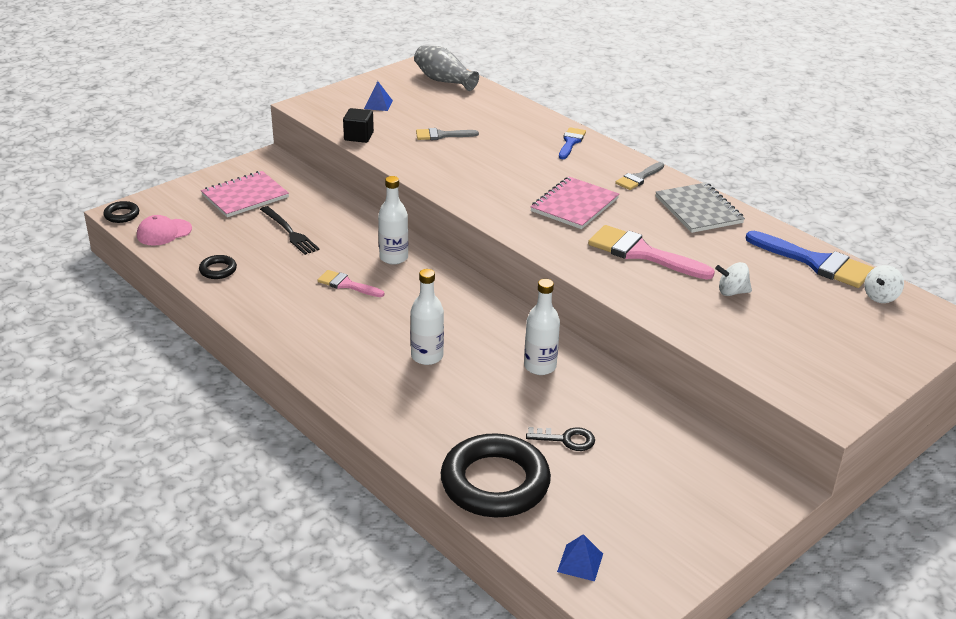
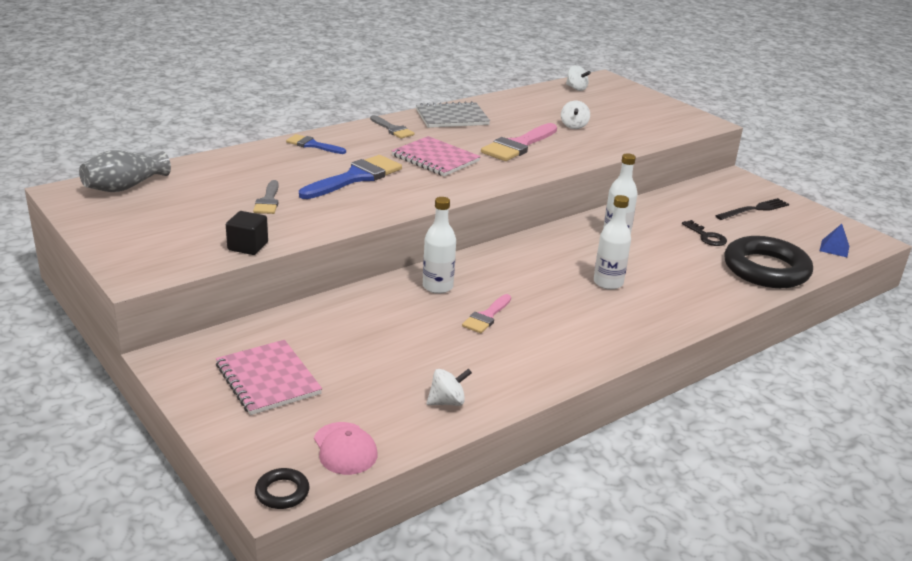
camera: 85 degrees left, 5 degrees down
black ring [199,255,237,279] -> white spinning top [426,369,472,406]
black fork [260,206,320,255] -> black fork moved to [715,198,789,220]
blue pyramid [364,81,393,111] -> none
black key [526,427,595,451] -> black key turned 135 degrees clockwise [682,220,727,246]
blue brush [746,231,874,288] -> blue brush moved to [299,155,402,199]

